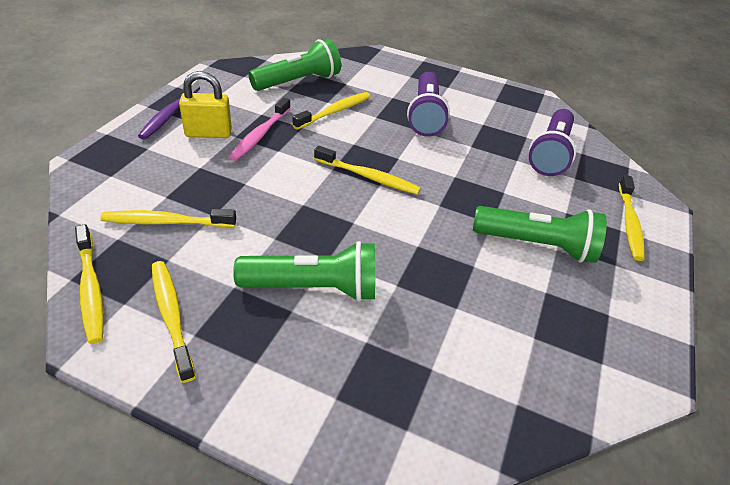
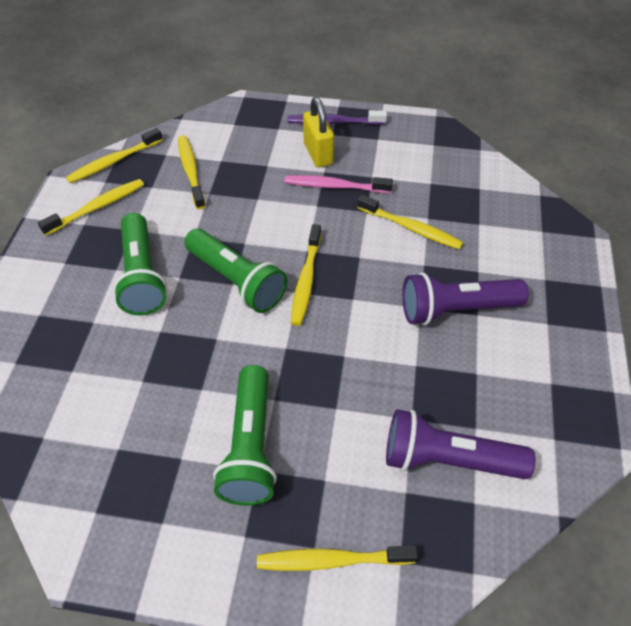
camera: 80 degrees right, 10 degrees up
green flashlight [248,38,341,91] -> green flashlight moved to [184,229,287,313]

